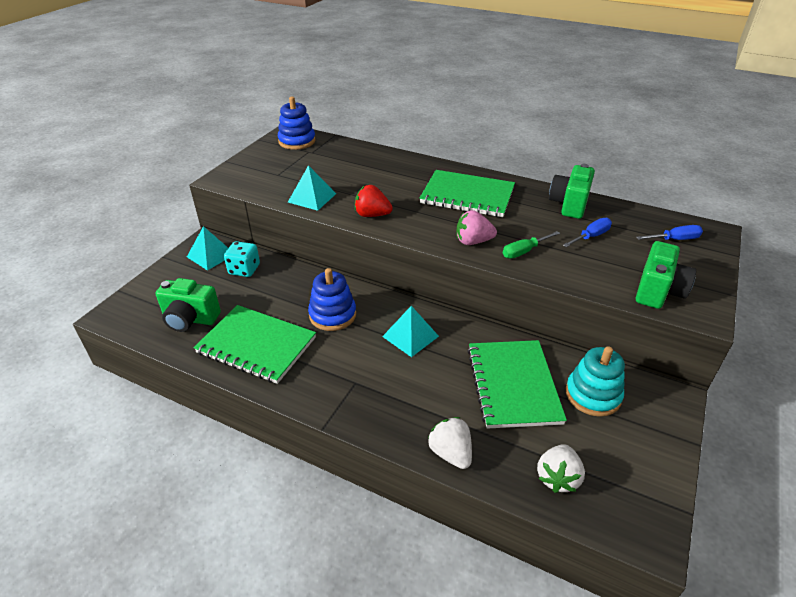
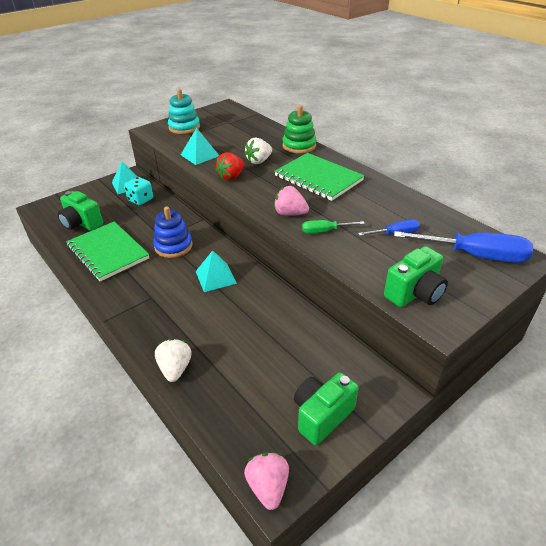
camera: 25 degrees right, 0 degrees up
blue stacking toy [278,97,316,150] -> none
red strawberry [355,185,393,217] -> red strawberry turned 90 degrees counterclockwise [216,152,244,180]
green notebook [467,340,567,429] -> none
white strawberry [537,444,585,493] -> white strawberry moved to [244,138,272,164]
green camera [549,164,595,219] -> green camera moved to [294,373,358,445]
turquoise stacking toy [566,346,625,417] -> turquoise stacking toy moved to [168,89,200,134]
blue screwdriver [636,225,703,240] -> blue screwdriver [394,231,533,263], size x1.93
none -> pink strawberry [244,453,289,510]
none -> green stacking toy [283,105,316,153]

